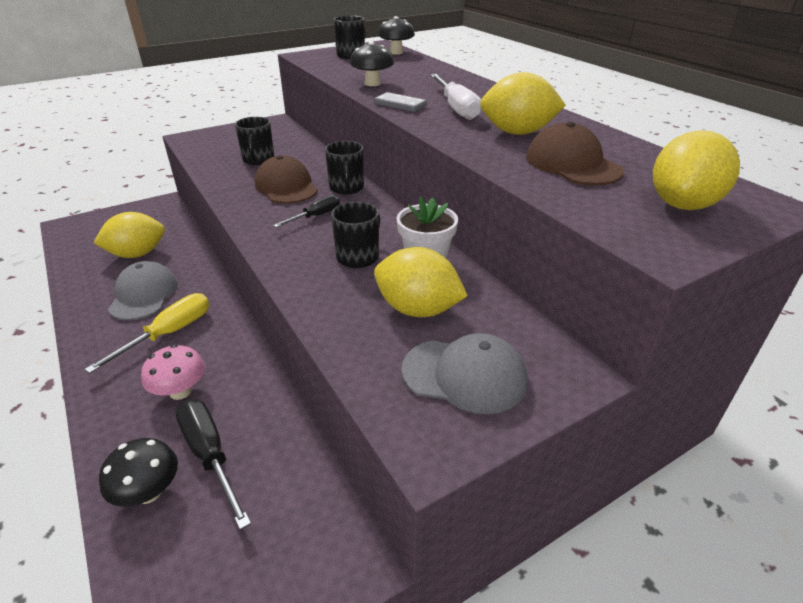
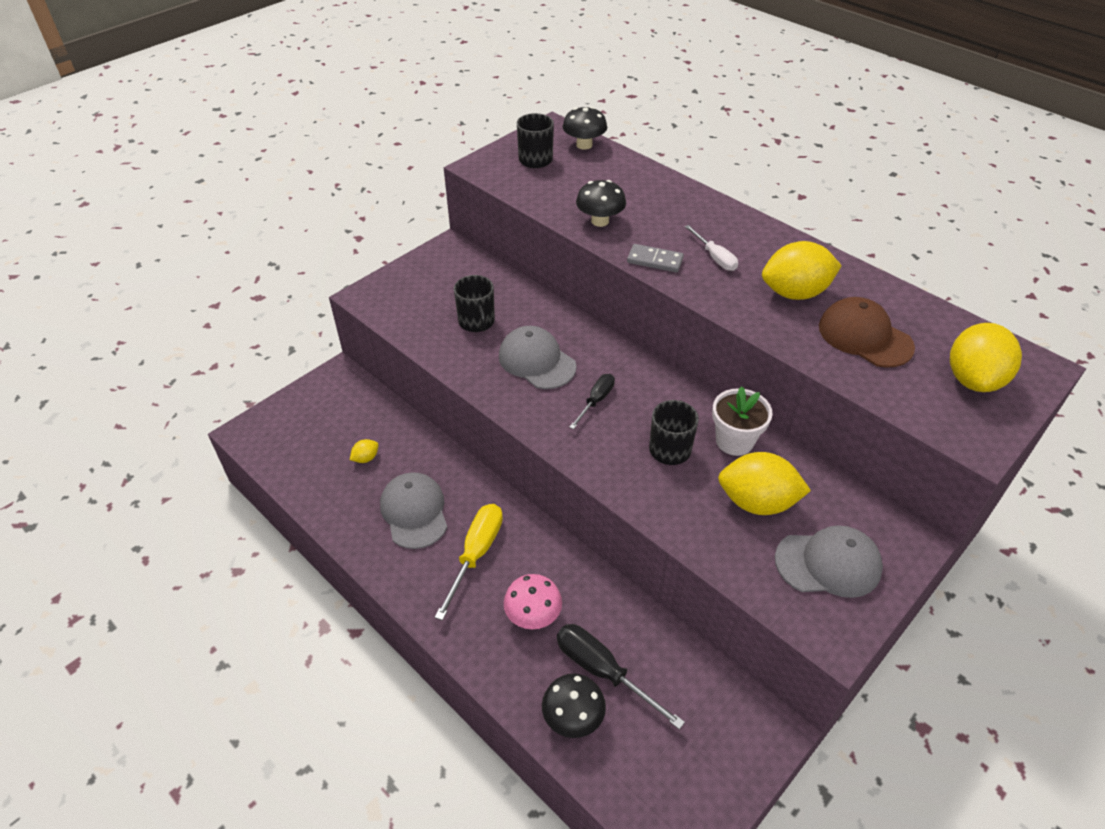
camera: 15 degrees left, 10 degrees up
yellow lemon [93,212,165,258] -> yellow lemon [350,439,378,463], size x0.44
brown cap [255,155,318,204] -> grey cap [499,326,577,389]
black mug [325,141,364,195] -> none
white screwdriver [430,74,482,120] -> white screwdriver [685,225,738,271], size x0.61

